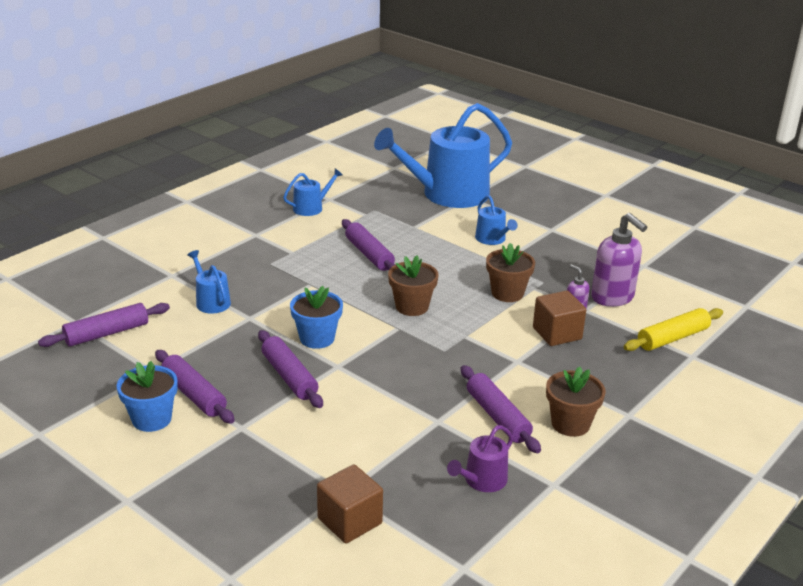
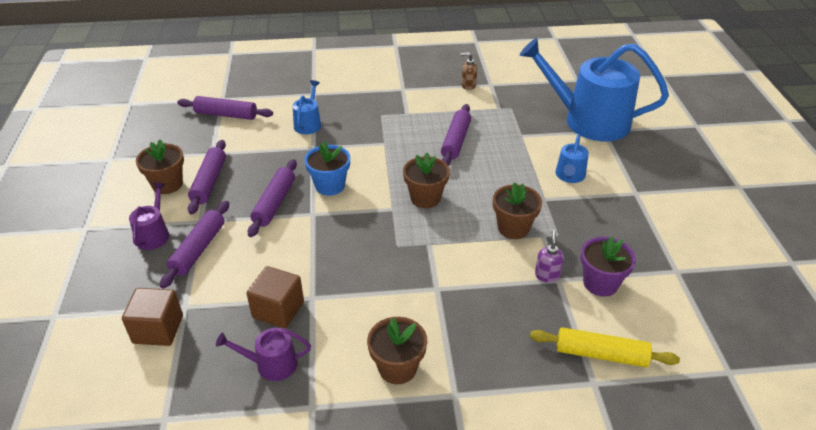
camera: 45 degrees right, 10 degrees up
blue flower pot [117,361,178,432] -> brown flower pot [136,140,184,194]
blue watering can [283,168,342,216] -> brown soap dispenser [460,52,477,90]
purple rolling pin [461,365,541,453] -> purple rolling pin moved to [160,201,229,289]
brown cube [533,290,586,346] -> brown cube moved to [246,266,304,329]
purple soap dispenser [591,213,647,307] -> purple flower pot [581,237,636,297]
none -> purple watering can [129,182,169,250]

